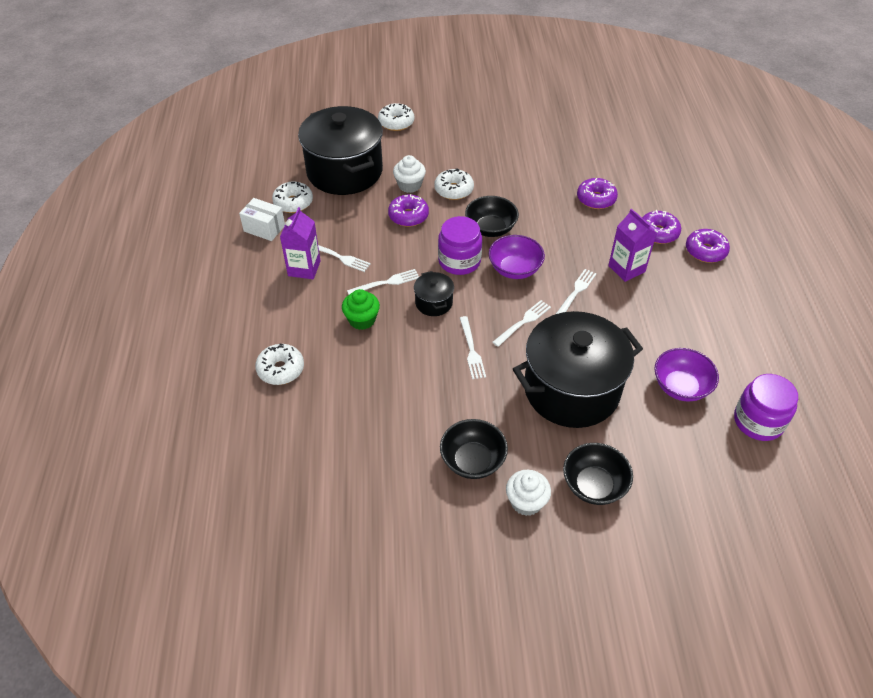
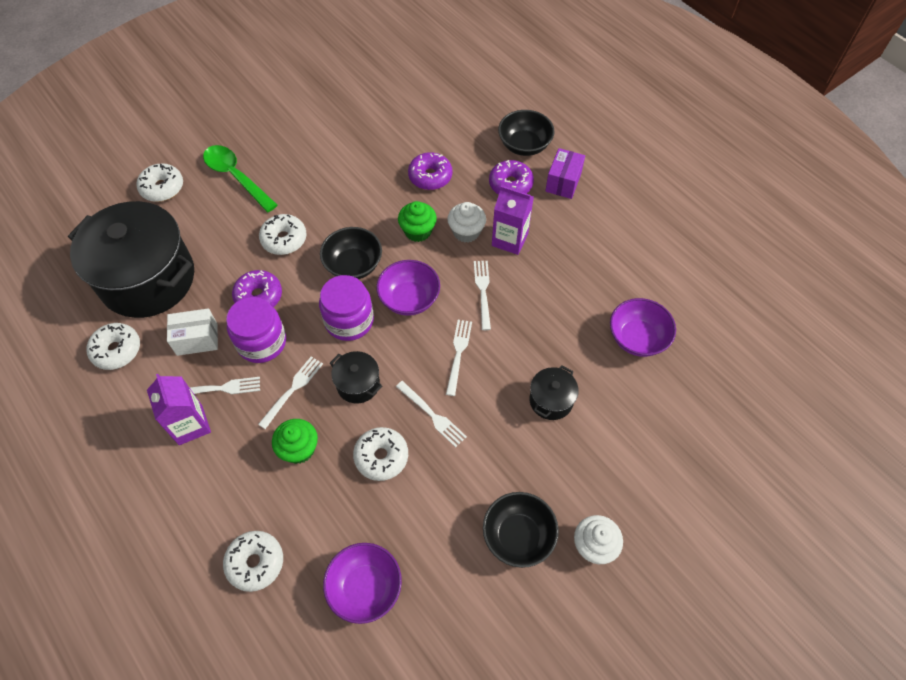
camera: 35 degrees left, 10 degrees up
white box [239,198,285,241] -> white box moved to [167,308,218,356]
white cupcake [393,155,426,193] -> white cupcake moved to [447,202,486,243]
black pot [513,311,643,428] -> black pot [529,365,579,420], size x0.43
black bowl [563,443,633,505] -> black bowl moved to [498,110,555,156]
purple donut [686,229,730,263] -> purple box [545,148,585,199]
purple jar [734,374,798,441] -> purple jar moved to [226,297,286,363]
none -> green spoon [203,145,277,212]
none -> purple bowl [323,543,402,624]
none -> white donut [353,427,408,481]
none -> green cupcake [398,201,437,242]

